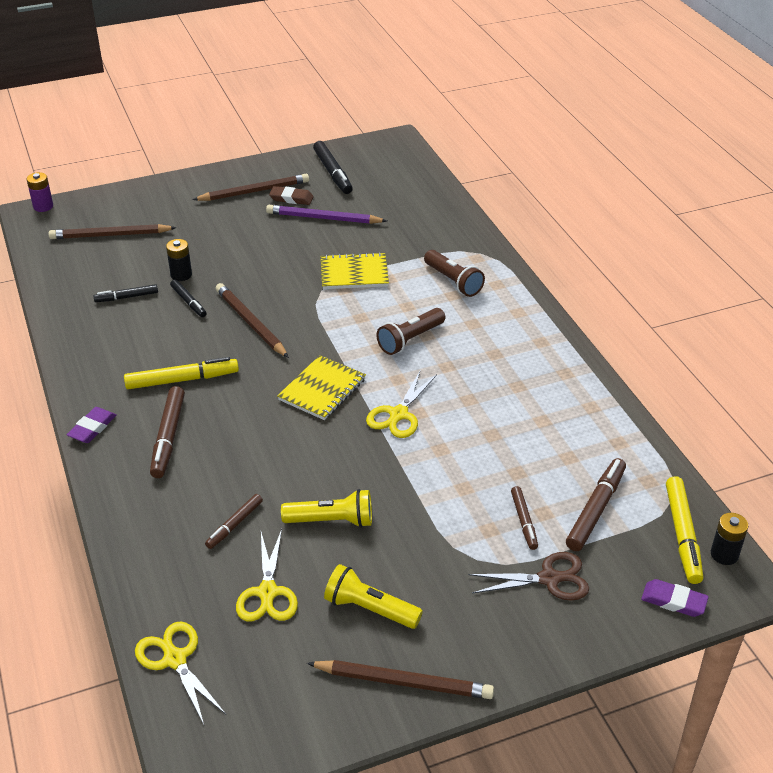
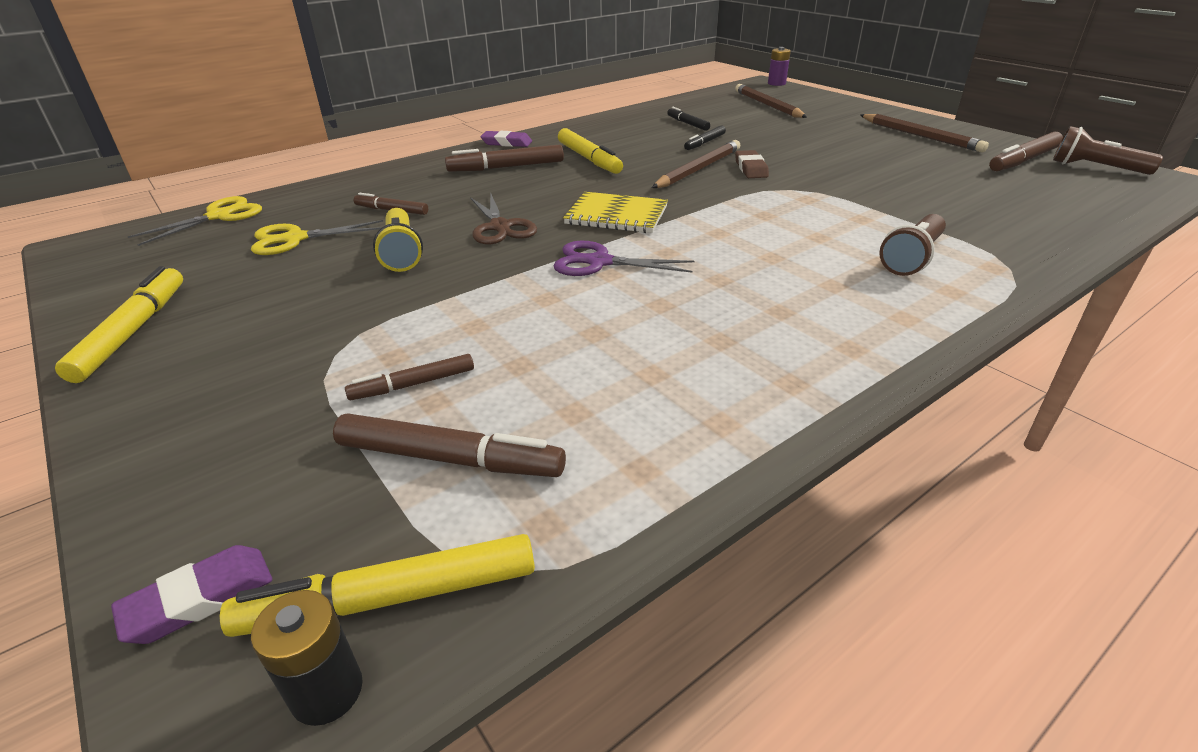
camera: 75 degrees right, 5 degrees down
black battery [166,239,192,281] -> none
purple pencil [266,205,387,224] -> none
brown eraser [269,186,313,205] -> brown eraser moved to [735,150,769,178]
brown pencil [307,660,494,699] -> yellow marker [55,266,183,383]
black marker [313,141,353,194] -> brown marker [989,132,1063,172]
yellow notebook [321,252,389,289] -> none
yellow flashlight [324,564,423,629] -> none
yellow scissors [366,370,437,438] -> purple scissors [553,241,695,276]
brown flashlight [377,308,445,355] -> brown flashlight moved to [1053,126,1163,175]
brown scissors [469,552,589,601] -> brown scissors moved to [470,193,537,245]
purple eraser [641,579,709,617] -> purple eraser turned 45 degrees clockwise [111,545,272,644]

